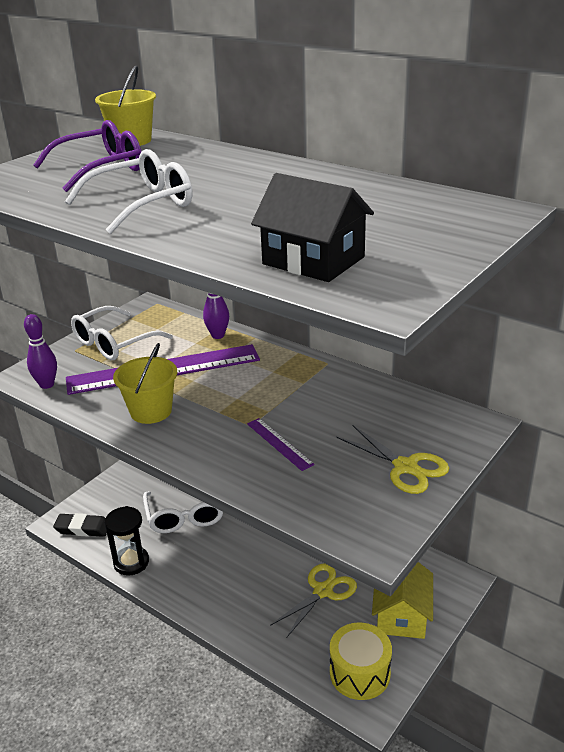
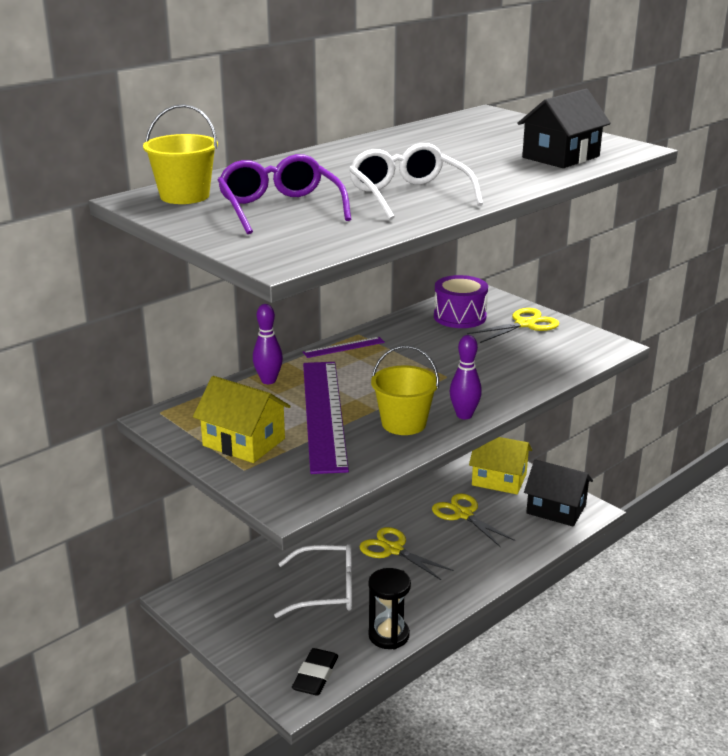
camera: 80 degrees left, 5 degrees down
purple bowling pin [24,314,57,389] -> purple bowling pin moved to [450,335,482,419]
white glasses [71,306,173,360] -> yellow house [193,376,291,463]
purple ruler [247,418,315,471] -> purple ruler moved to [303,337,385,358]
yellow drum [330,622,392,700] -> black house [524,459,593,527]
none -> yellow scissors [359,527,454,580]
none -> purple drum [434,275,488,328]

